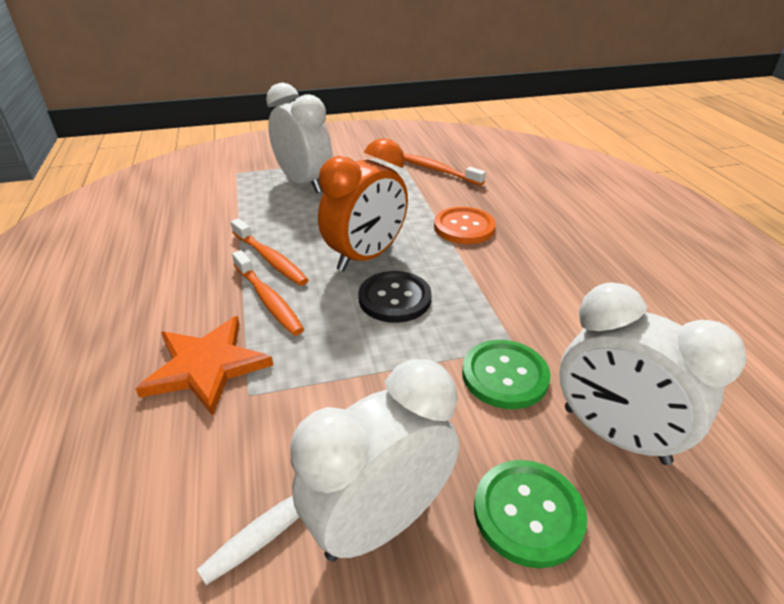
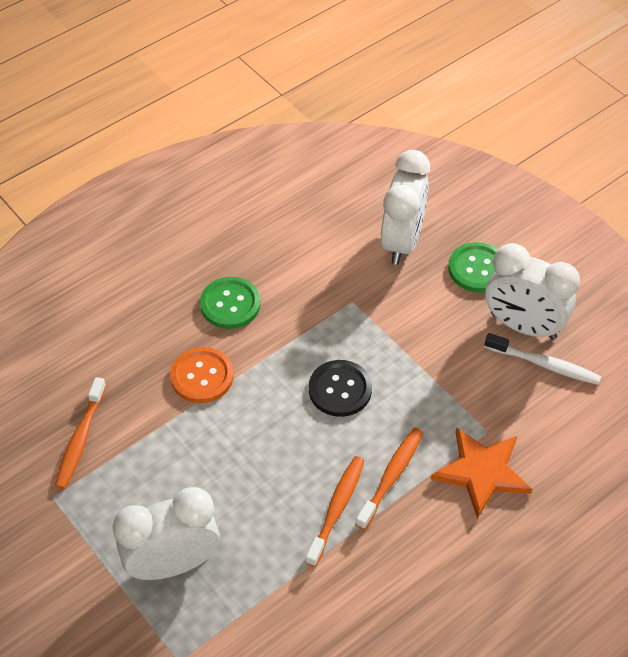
camera: 115 degrees left, 15 degrees up
white clock [266,83,332,193] -> white clock turned 45 degrees clockwise [113,487,220,580]
orange clock [318,138,408,272] -> none
green button [462,340,551,409] -> green button moved to [200,277,261,329]

